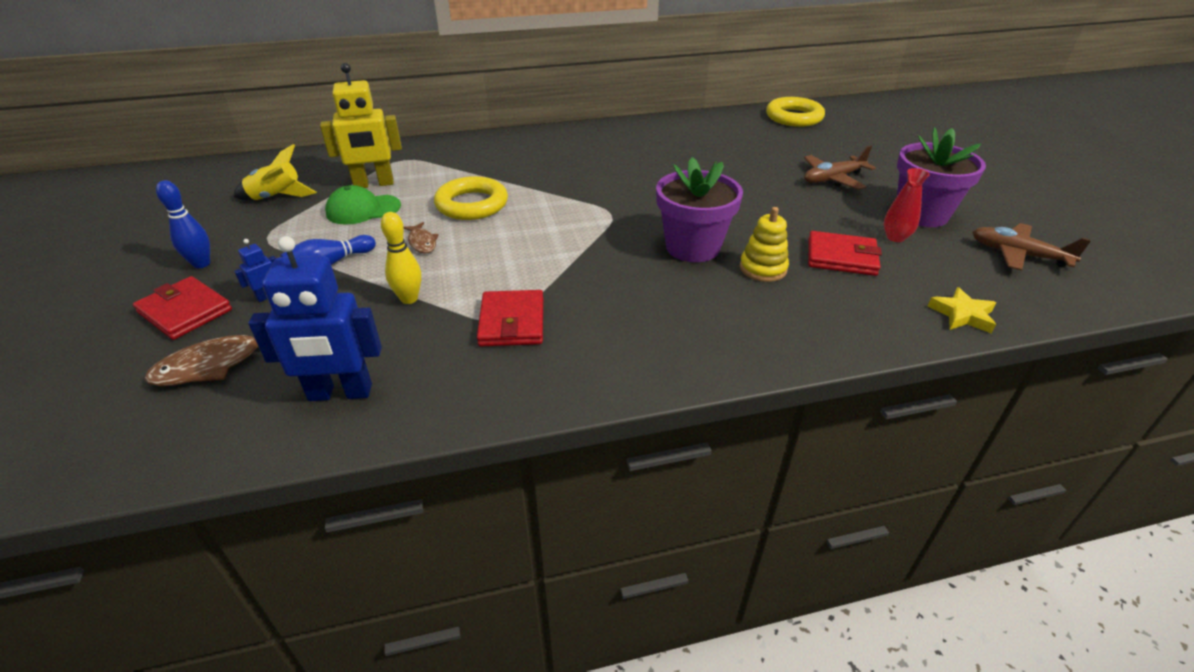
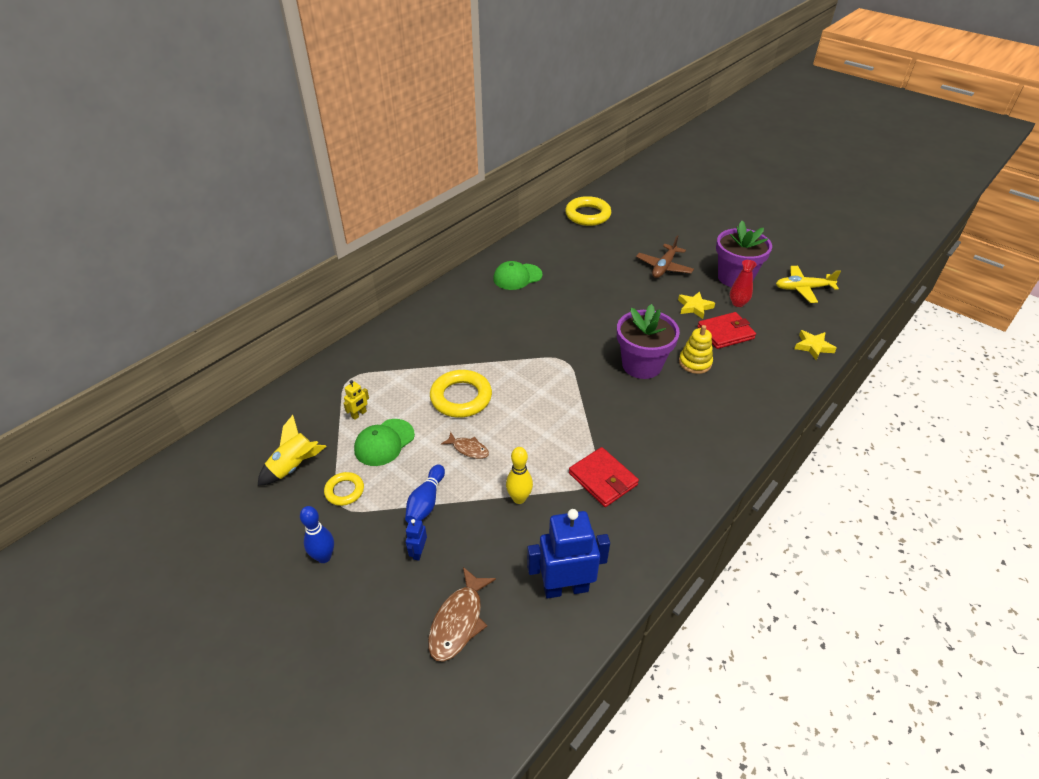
camera: 35 degrees left, 5 degrees up
red wallet [133,276,232,340] -> none
blue robot [248,236,382,401] -> blue robot turned 150 degrees counterclockwise [527,509,610,599]
yellow robot [320,63,402,188] -> yellow robot [343,380,369,420], size x0.44
brown plane [972,223,1091,271] -> yellow plane [776,266,841,303]
none -> yellow ring [324,472,364,506]
none -> green cap [493,261,542,290]
none -> yellow star [678,291,715,319]

